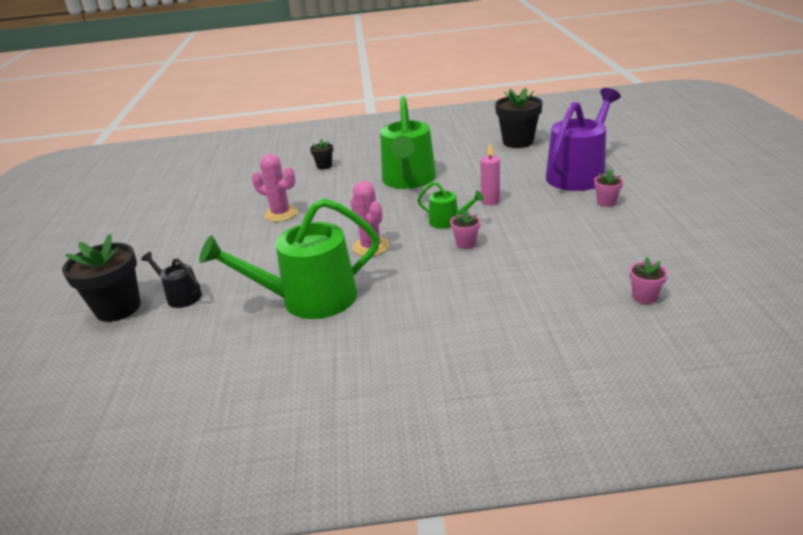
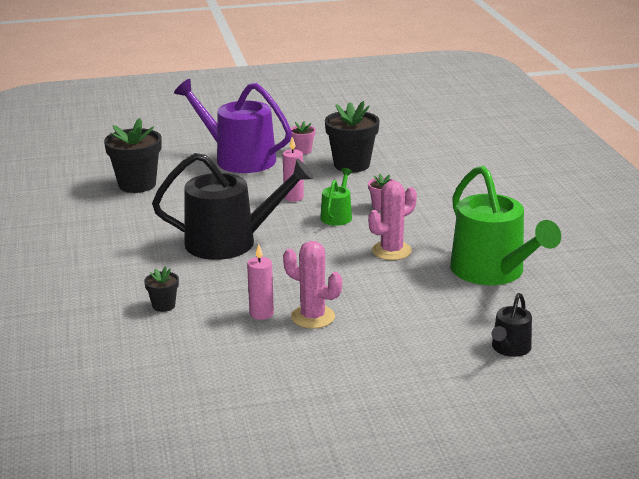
camera: 100 degrees left, 5 degrees down
black flower pot [62,234,141,322] -> black flower pot moved to [325,101,380,172]
pink cactus [252,154,297,222] -> pink cactus turned 75 degrees counterclockwise [283,241,342,329]
green watering can [380,96,436,189] -> black watering can [152,153,314,260]
pink flower pot [629,257,668,304] -> none
none -> pink candle [247,244,274,320]

